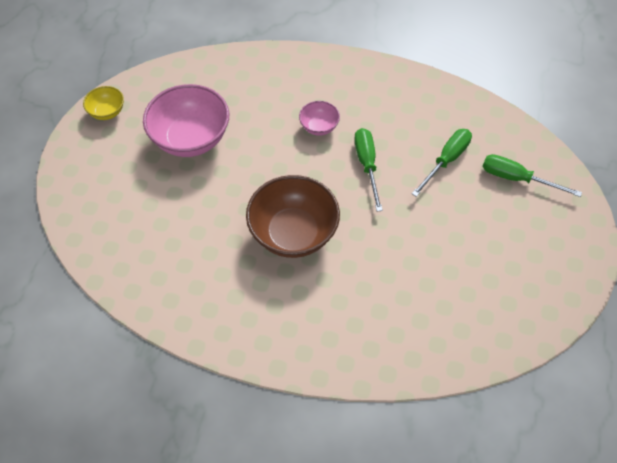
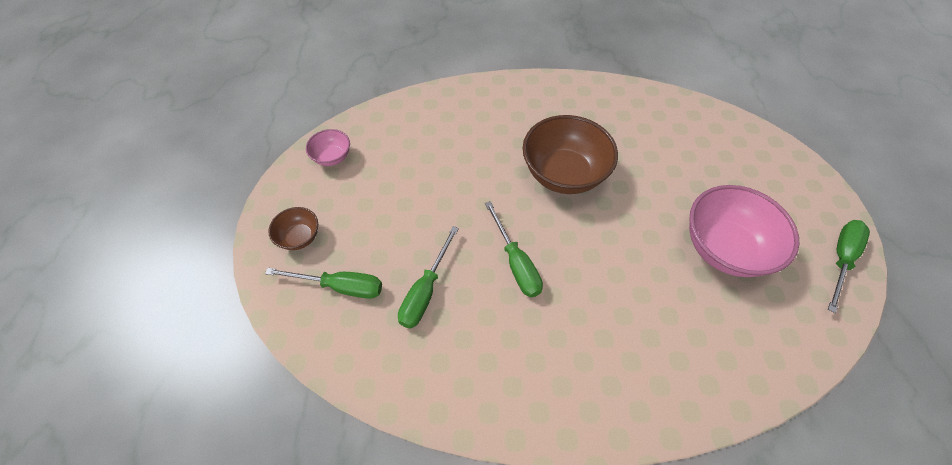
camera: 165 degrees right, 0 degrees up
yellow bowl [83,86,124,120] -> green screwdriver [828,220,870,313]
pink bowl [299,101,340,136] -> pink bowl moved to [306,129,350,166]
none -> brown bowl [268,207,318,250]

